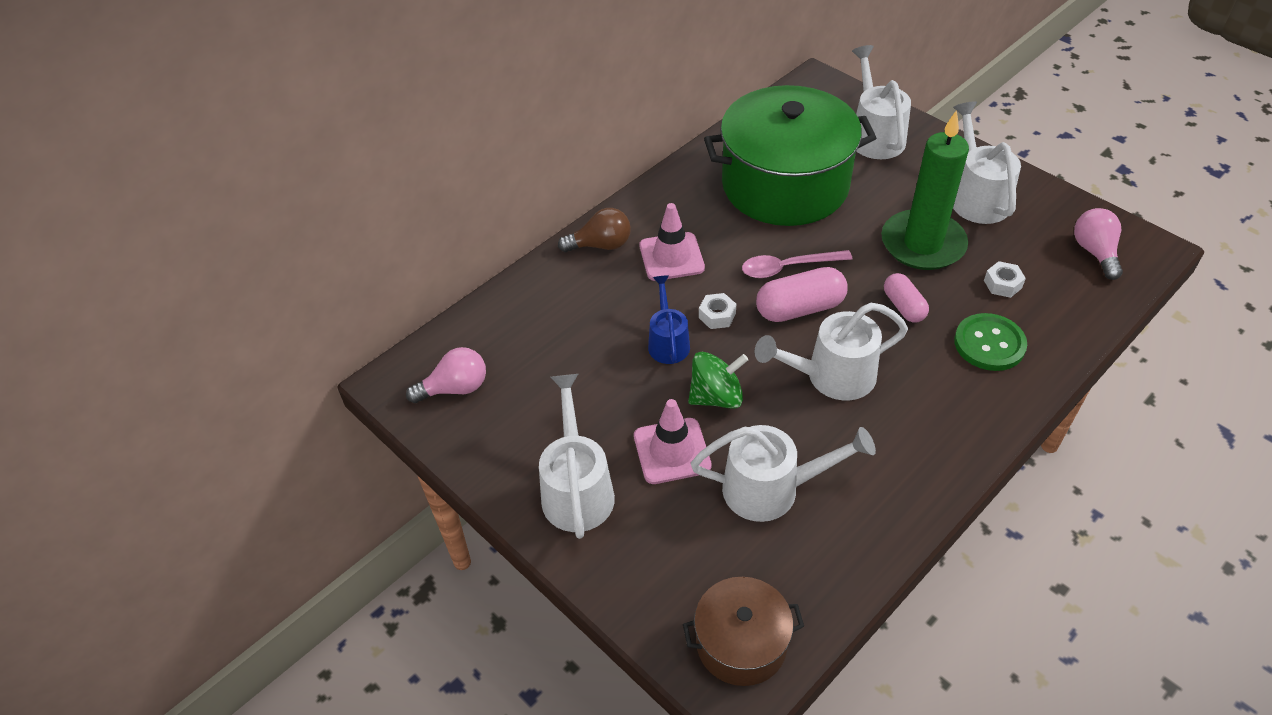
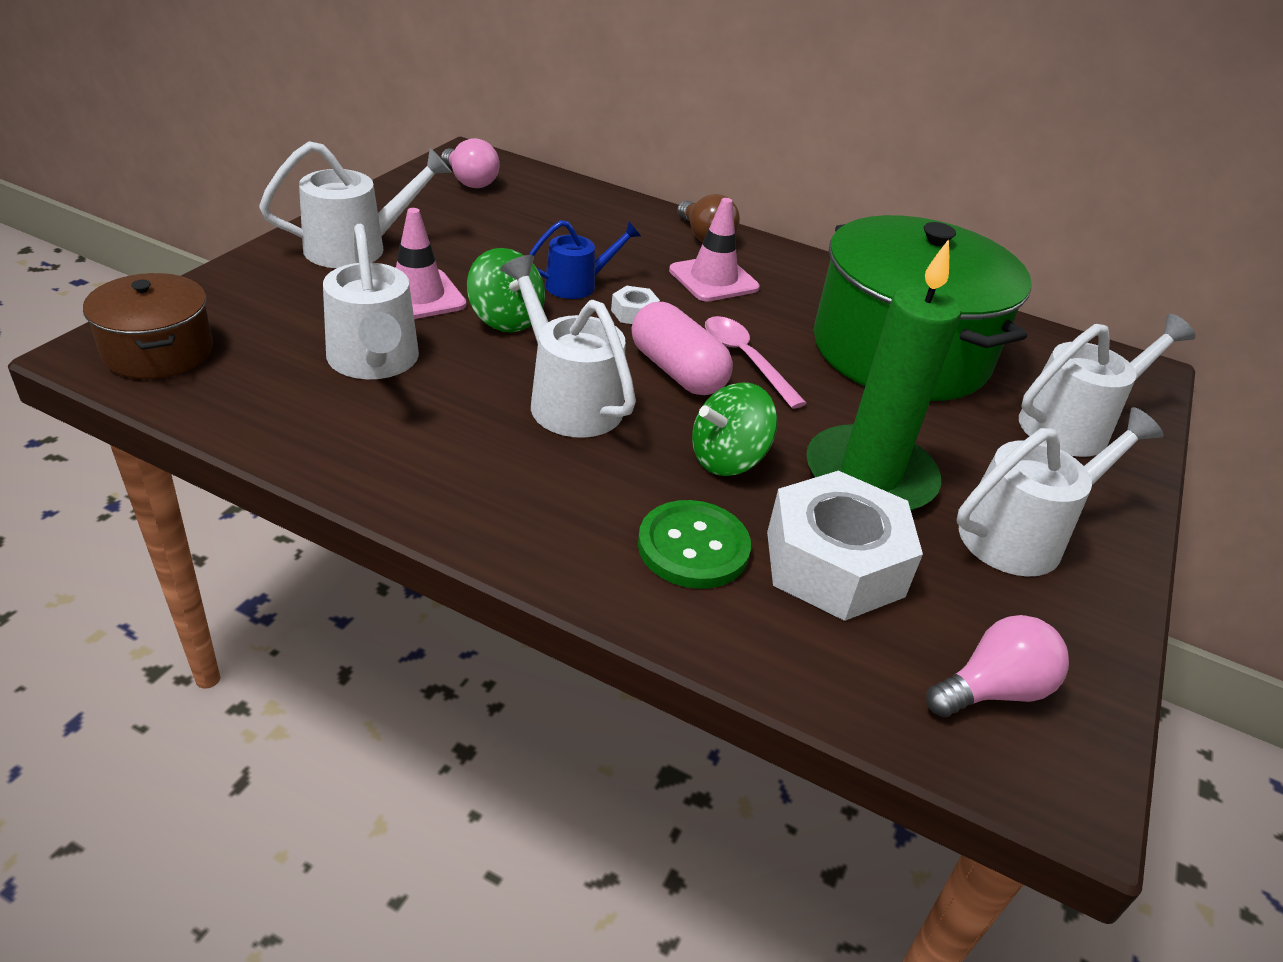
camera: 65 degrees right, 10 degrees down
pink capsule [884,273,929,322] -> green spinning top [692,382,778,476]
white nut [984,261,1026,298] -> white nut [767,471,923,621], size x2.37

